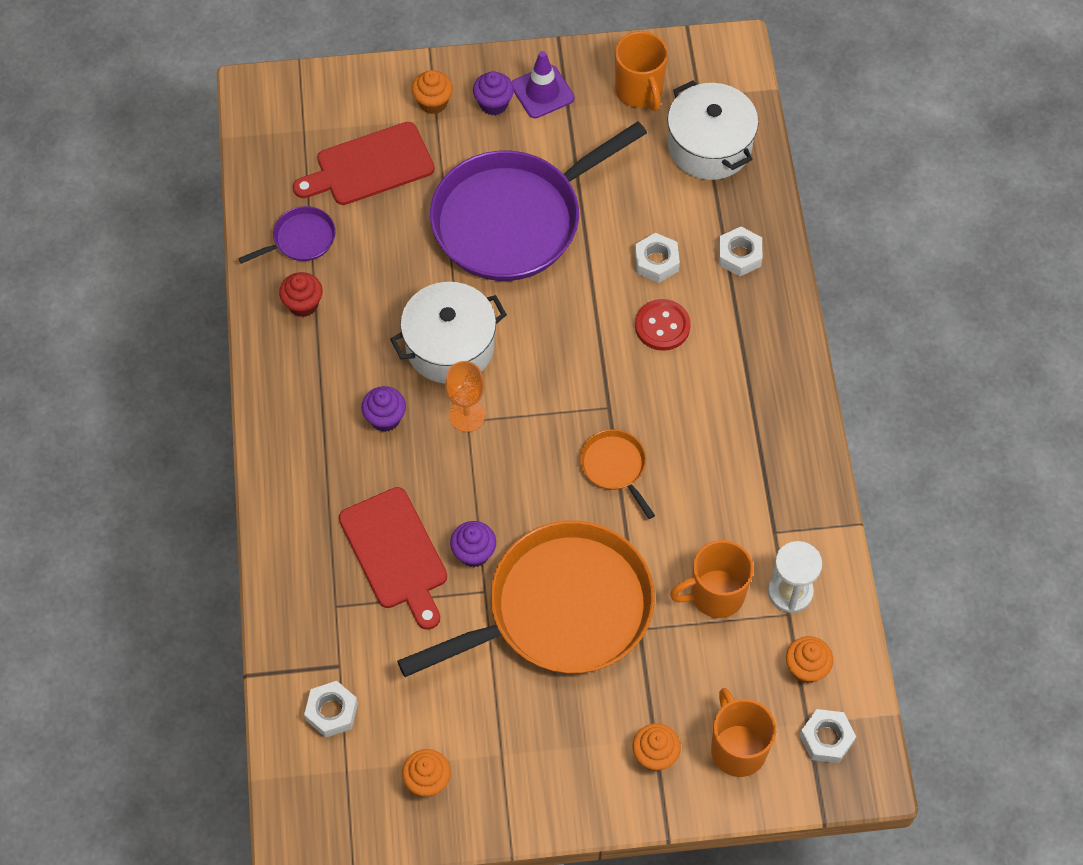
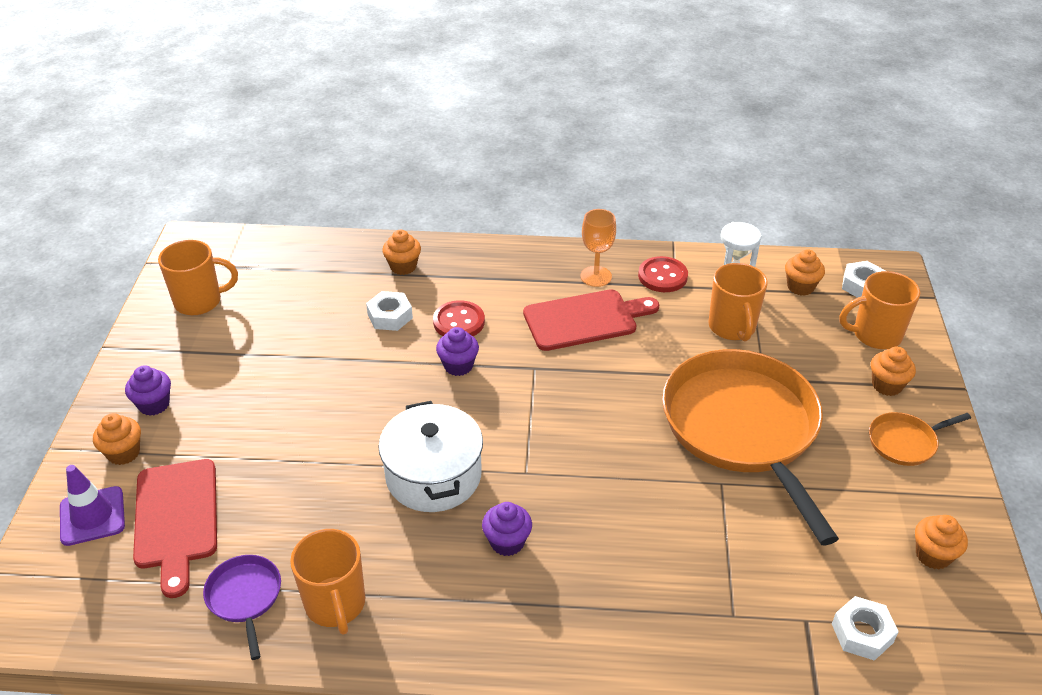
camera: 80 degrees left, 20 degrees down
red cupcake [279,272,323,317] -> orange mug [290,529,365,635]
red cutting board [339,487,447,630] -> red cutting board moved to [523,289,659,351]
purple pan [430,121,647,281] -> none
orange goblet [445,361,485,432] -> orange goblet moved to [580,209,616,287]
purple cupcake [450,521,496,567] -> purple cupcake moved to [436,327,479,376]
purple traffic cone [512,51,574,118] -> purple traffic cone moved to [60,465,125,546]
orange pan [580,429,655,519] -> orange pan moved to [869,412,971,466]
white pot [667,81,759,180] -> none
white nut [719,227,762,276] -> orange cupcake [382,230,421,275]
none -> red button [638,256,688,292]

